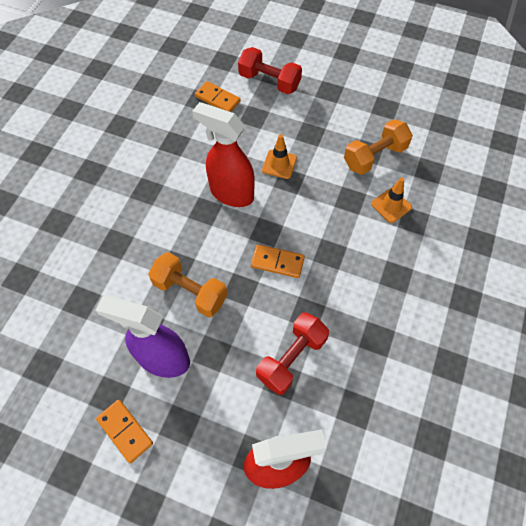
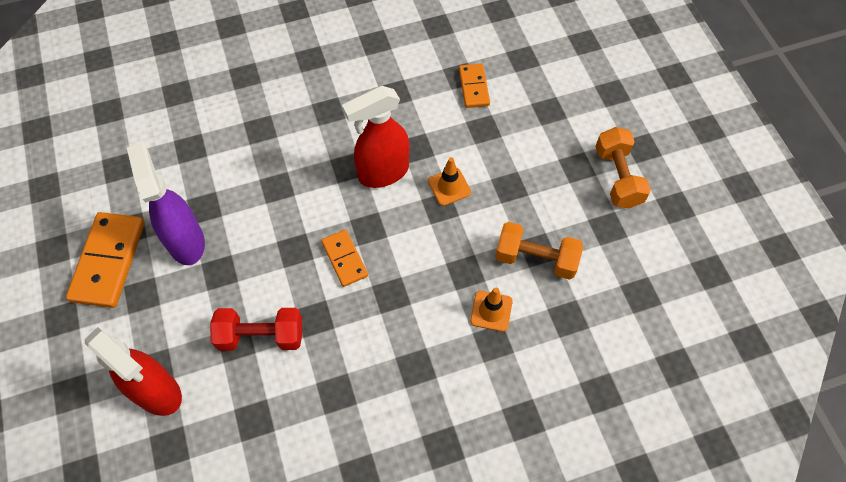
camera: 50 degrees right, 0 degrees up
orange domino [96,400,153,463] -> orange domino [66,212,145,308], size x1.73
orange dumbbell [148,252,228,317] -> orange dumbbell moved to [595,127,651,209]
red spray bottle [192,102,255,207] -> red spray bottle turned 105 degrees counterclockwise [342,86,409,188]
red dumbbell [238,47,302,94] -> none

